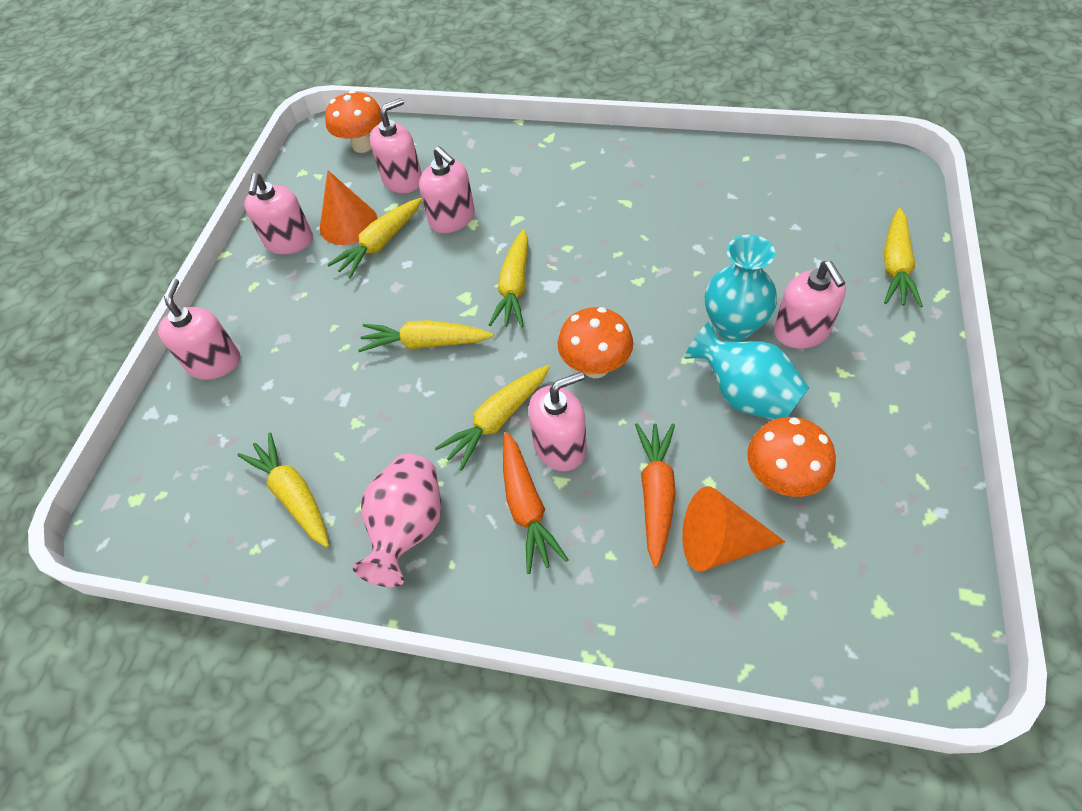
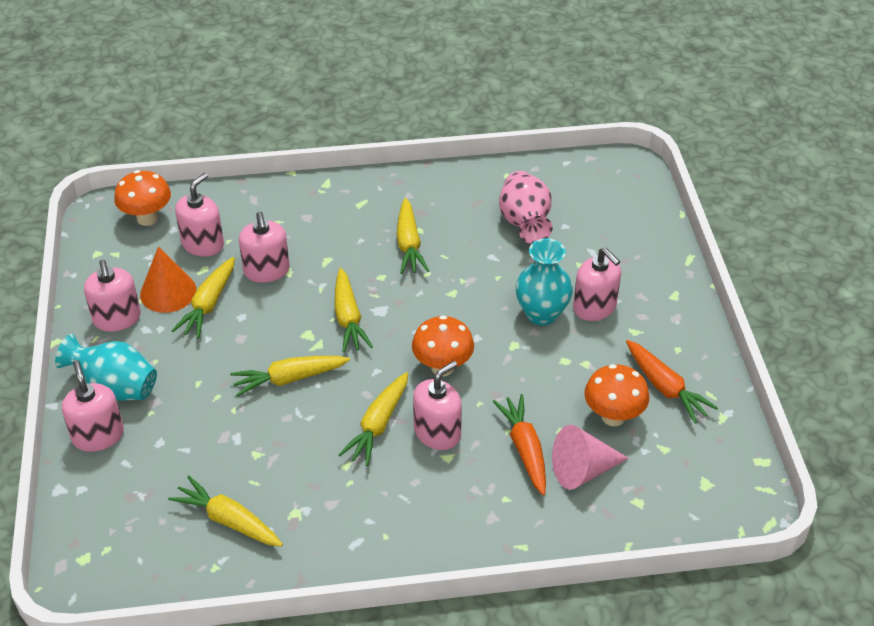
camera: 25 degrees left, 10 degrees down
pink vase [353,454,441,587] -> pink vase moved to [499,171,553,244]
pink soap dispenser [419,146,475,233] -> pink soap dispenser turned 45 degrees clockwise [239,211,290,283]
orange carrot [503,432,568,574] -> orange carrot moved to [626,340,718,423]
orange cone [682,486,785,571] -> pink cone [552,425,629,489]
turquoise vase [684,321,809,420] -> turquoise vase moved to [55,334,157,401]
yellow carrot [884,208,923,307] -> yellow carrot moved to [396,198,429,274]

